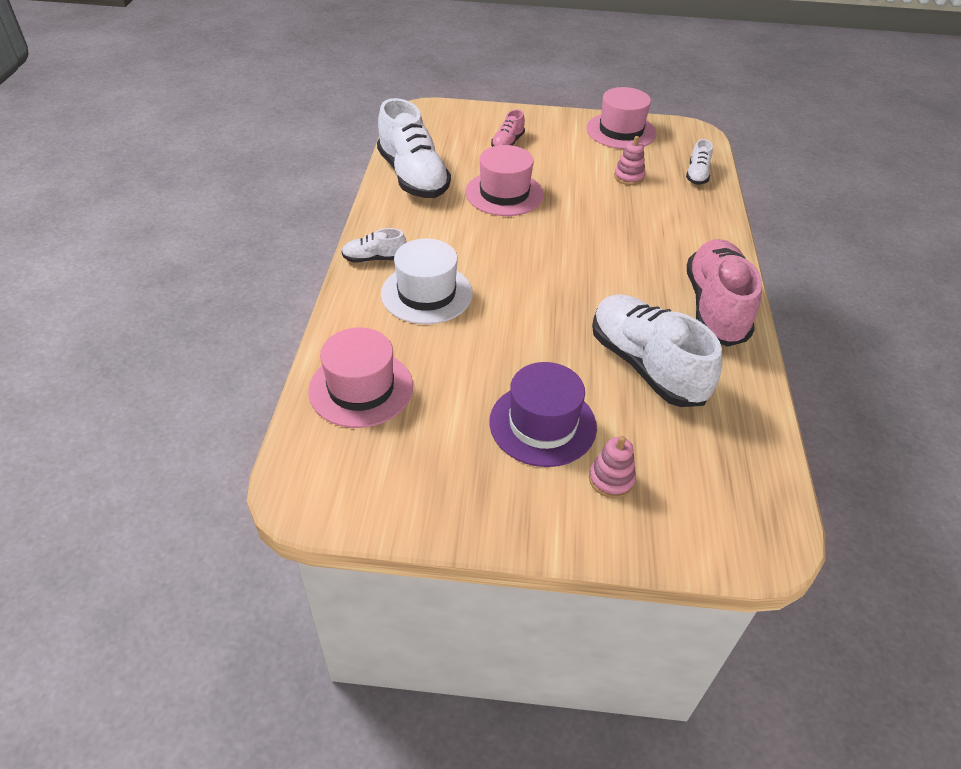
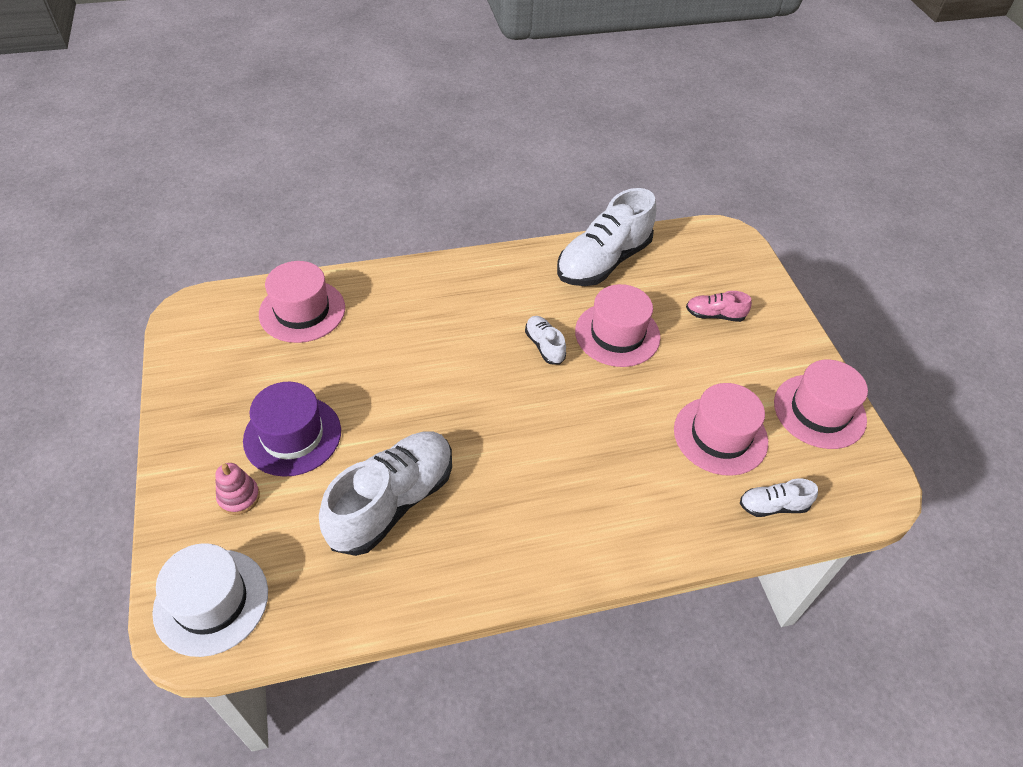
camera: 70 degrees right, 5 degrees up
white shoe [342,228,407,262] -> white shoe moved to [525,316,566,365]
white hat [381,239,473,324] -> white hat moved to [152,543,268,657]
pink stacking toy [614,136,645,185] -> pink hat [674,383,768,476]
pink shoe [687,239,762,347] -> none

